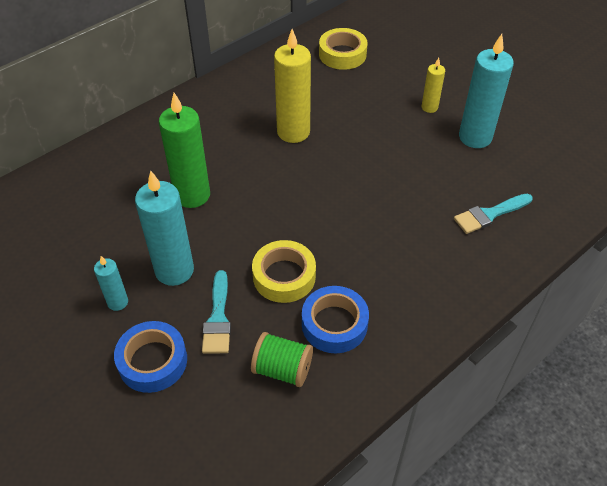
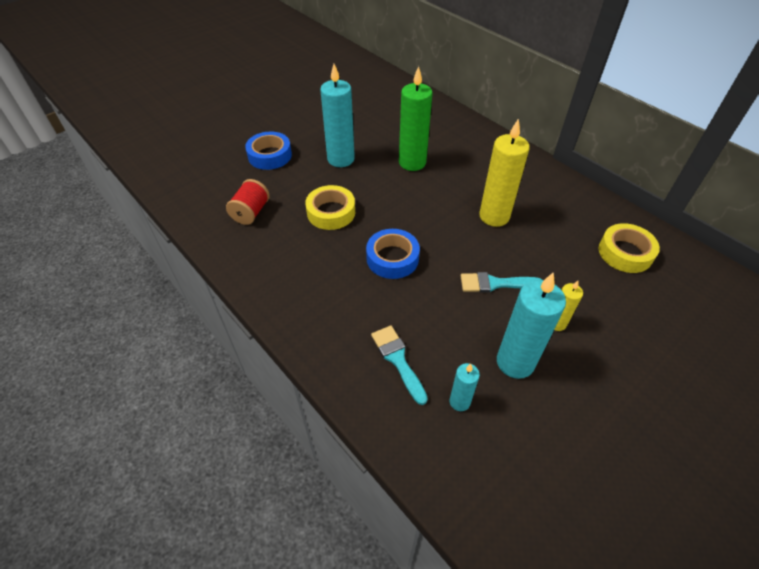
camera: 90 degrees right, 0 degrees up
turquoise candle [94,256,128,311] -> turquoise candle moved to [450,363,480,411]
turquoise brush [202,270,231,354] -> turquoise brush moved to [461,272,542,292]
green spool [251,332,313,387] -> red spool [226,179,270,225]
blue tape [302,286,369,353] -> blue tape moved to [366,229,420,279]

